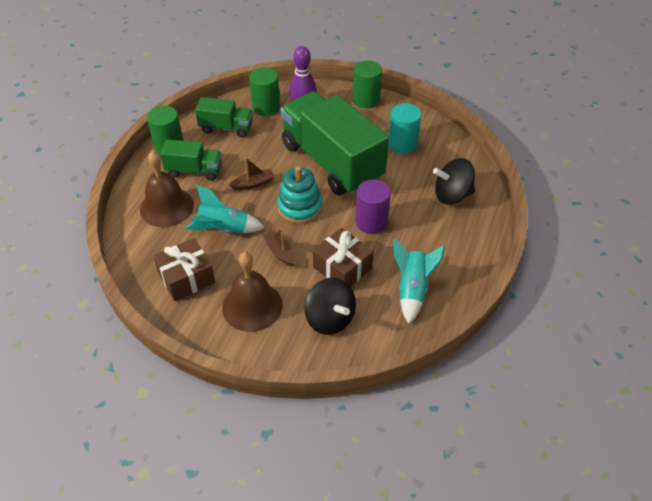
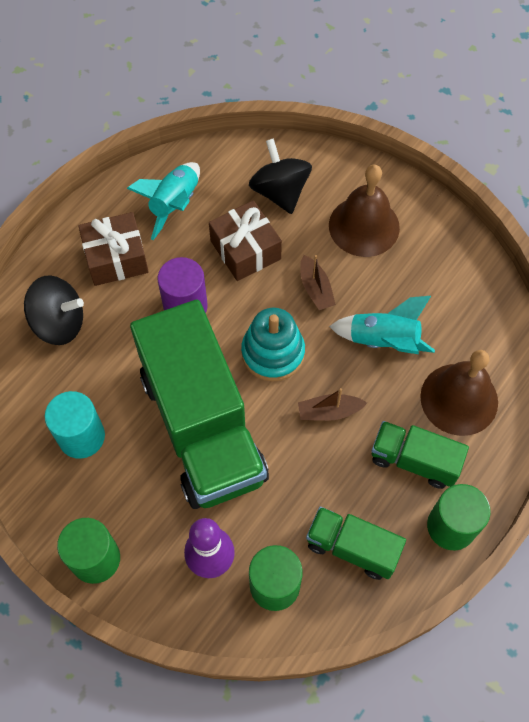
camera: 165 degrees left, 15 degrees up
brown gift [153,238,215,301] -> brown gift moved to [78,212,149,286]

